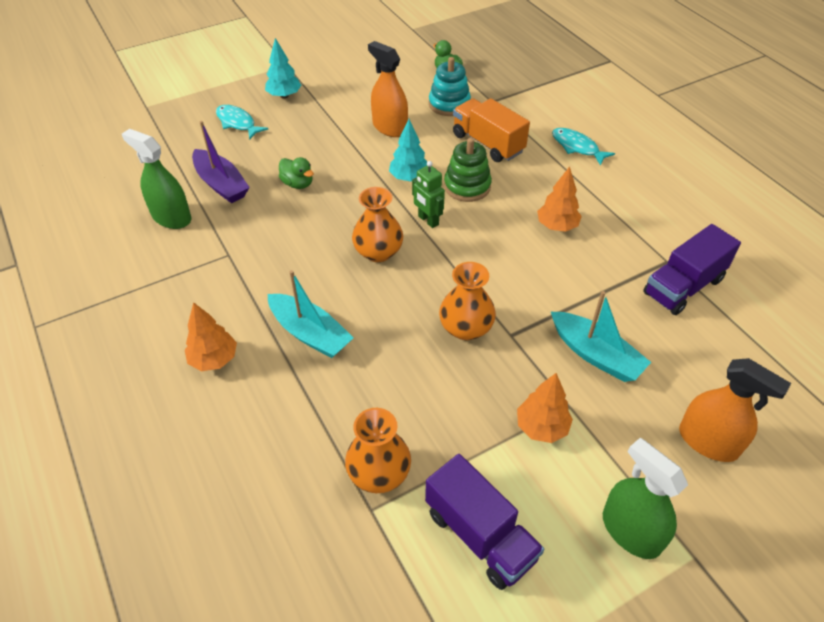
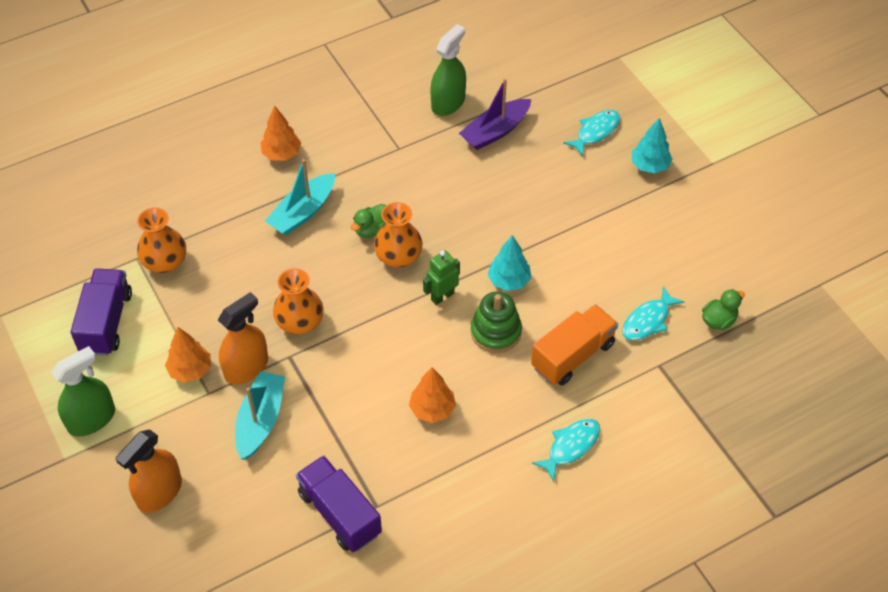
camera: 90 degrees right, 5 degrees up
green duck [279,157,314,189] -> green duck moved to [351,204,386,238]
orange spray bottle [368,41,408,137] -> orange spray bottle moved to [218,292,268,384]
purple truck [425,454,544,590] -> purple truck turned 135 degrees clockwise [70,268,132,356]
turquoise stacking toy [429,57,471,116] -> turquoise fish [622,286,684,340]
turquoise boat [551,291,651,382] -> turquoise boat turned 150 degrees clockwise [235,371,285,460]

